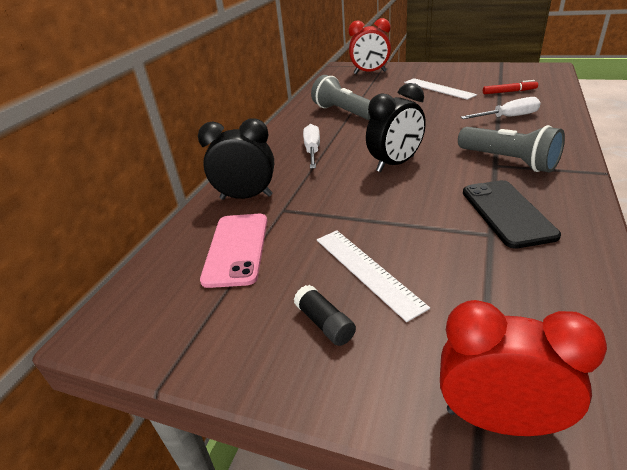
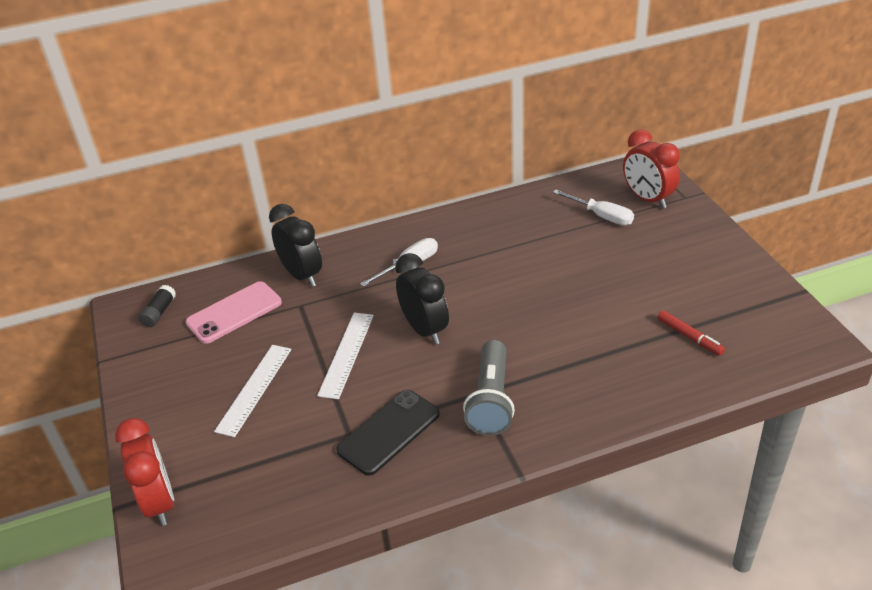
camera: 50 degrees right, 5 degrees up
black glue stick [294,285,356,346] -> black glue stick moved to [139,285,176,327]
grey flashlight [311,75,371,120] -> none
black clock [366,83,426,172] -> black clock turned 135 degrees counterclockwise [395,253,449,344]
white ruler [404,78,477,100] -> white ruler moved to [317,313,374,400]
white screwdriver [461,97,541,119] -> white screwdriver moved to [553,190,634,226]

